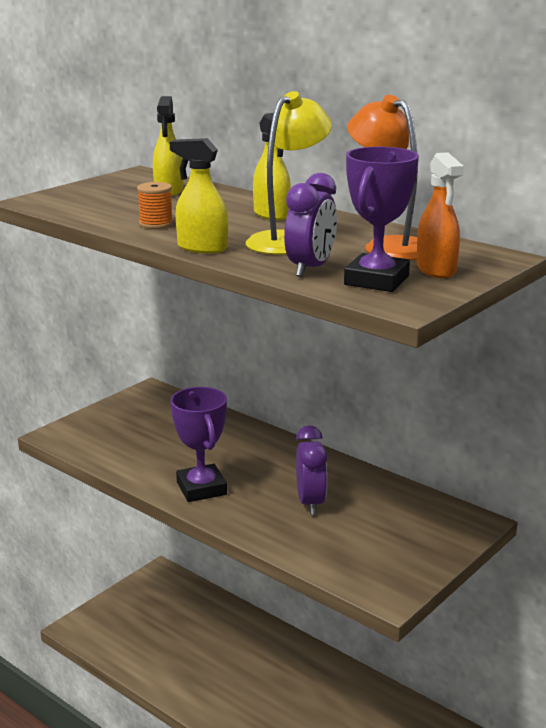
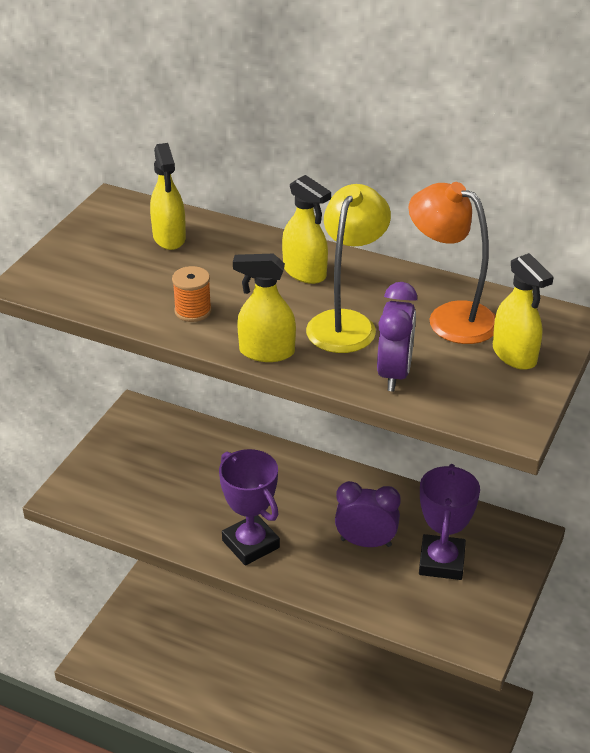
camera: 15 degrees left, 15 degrees up
purple clock [296,425,328,515] -> purple clock turned 60 degrees counterclockwise [335,481,401,547]
purple trophy [344,147,419,292] -> purple trophy moved to [419,464,480,580]
orange spray bottle [417,152,464,278] -> yellow spray bottle [493,253,554,370]

